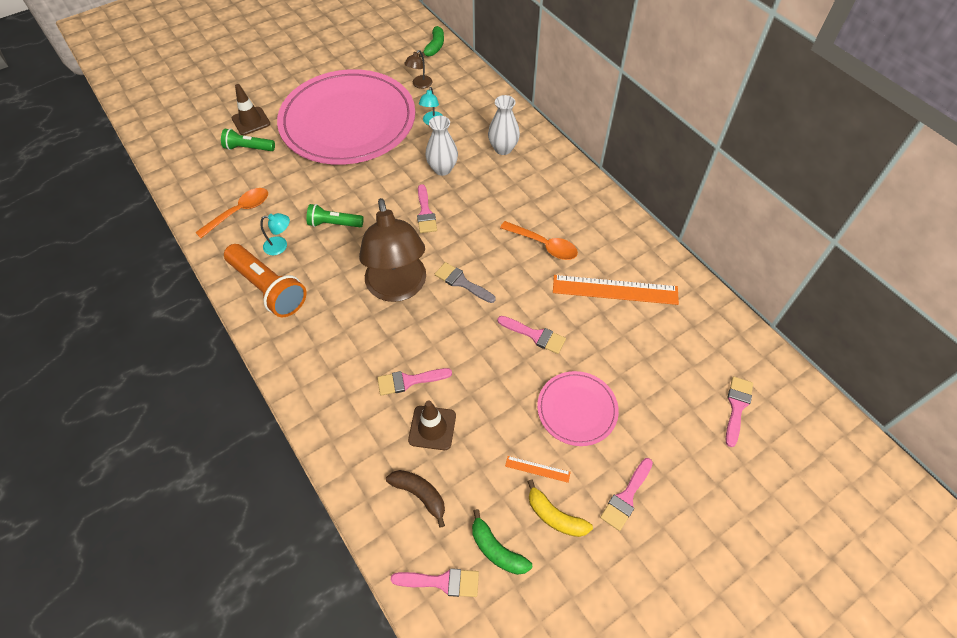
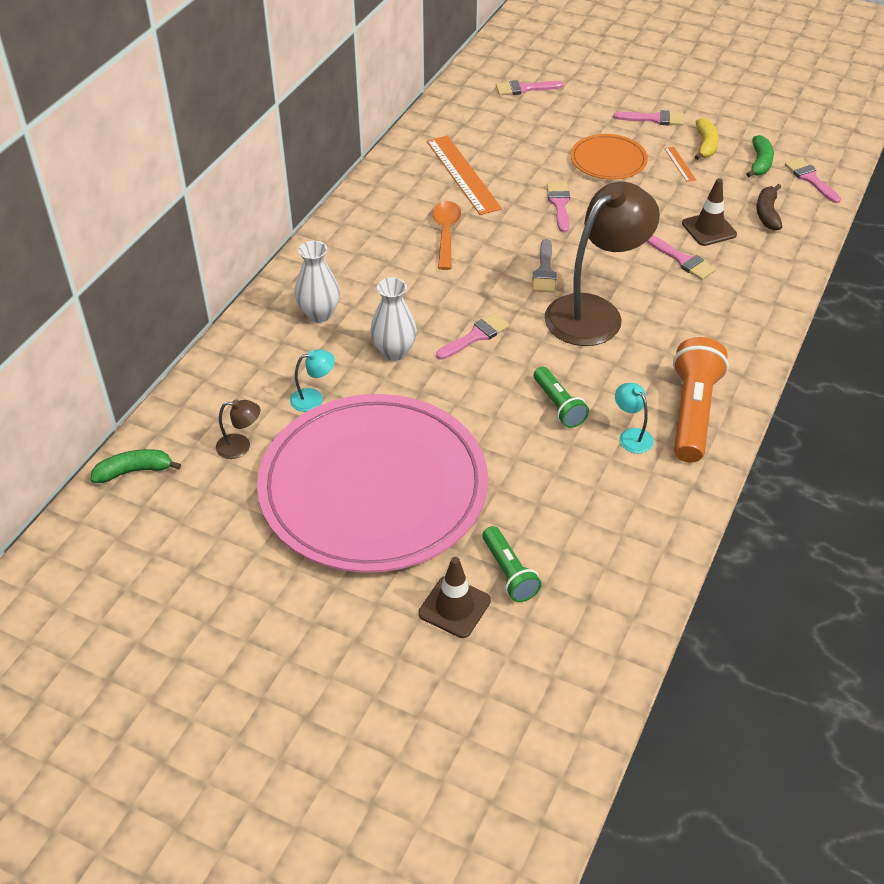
camera: 120 degrees left, 10 degrees down
orange spoon [195,188,268,238] -> none
pink plate [537,371,619,446] -> orange plate [571,134,648,180]

